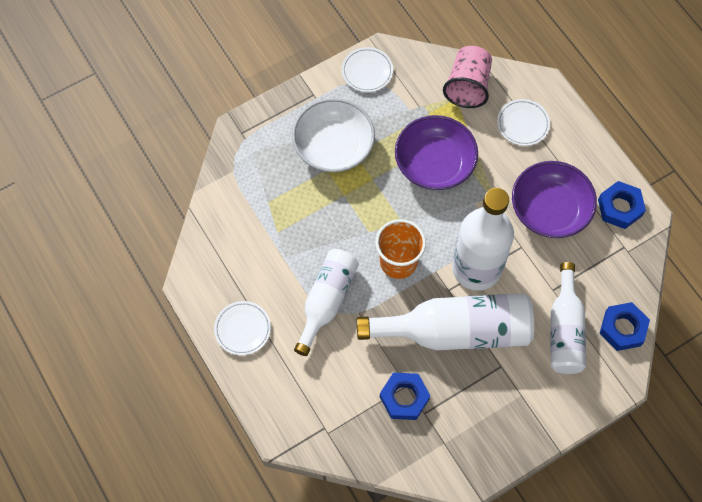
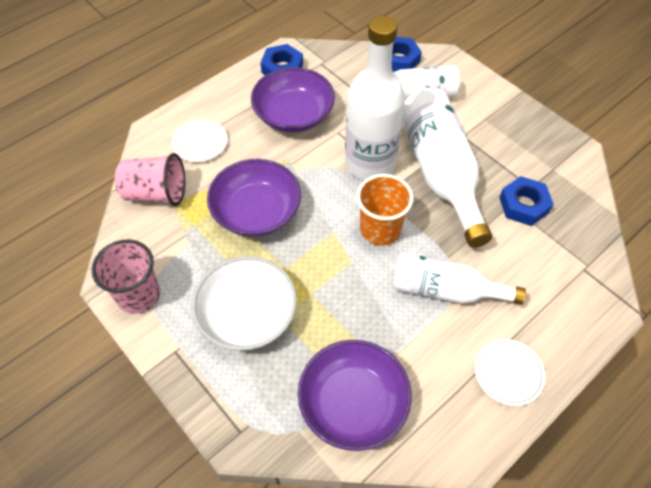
camera: 100 degrees left, 10 degrees down
white plate [342,47,393,92] -> pink cup [91,239,160,314]
none -> purple bowl [298,340,412,451]

